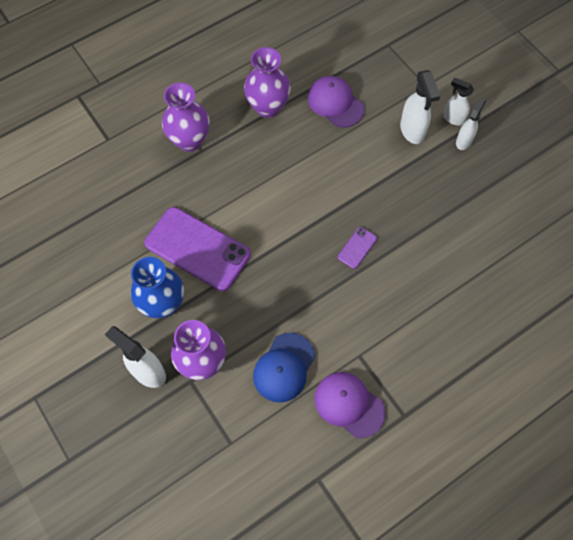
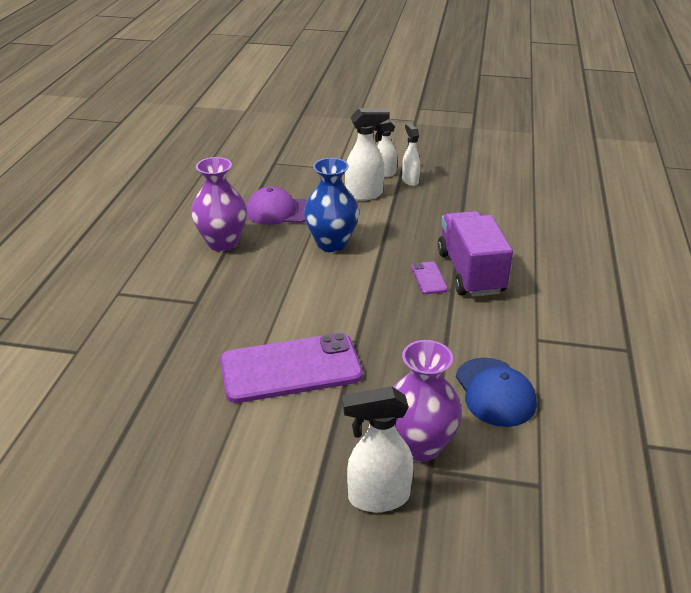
camera: 45 degrees left, 30 degrees down
blue vase [131,257,184,318] -> blue vase moved to [304,158,359,252]
purple vase [162,82,210,152] -> none
purple cap [315,372,386,438] -> none
white spray bottle [400,70,440,144] -> white spray bottle turned 45 degrees counterclockwise [345,108,390,201]
none -> purple truck [438,211,513,297]

